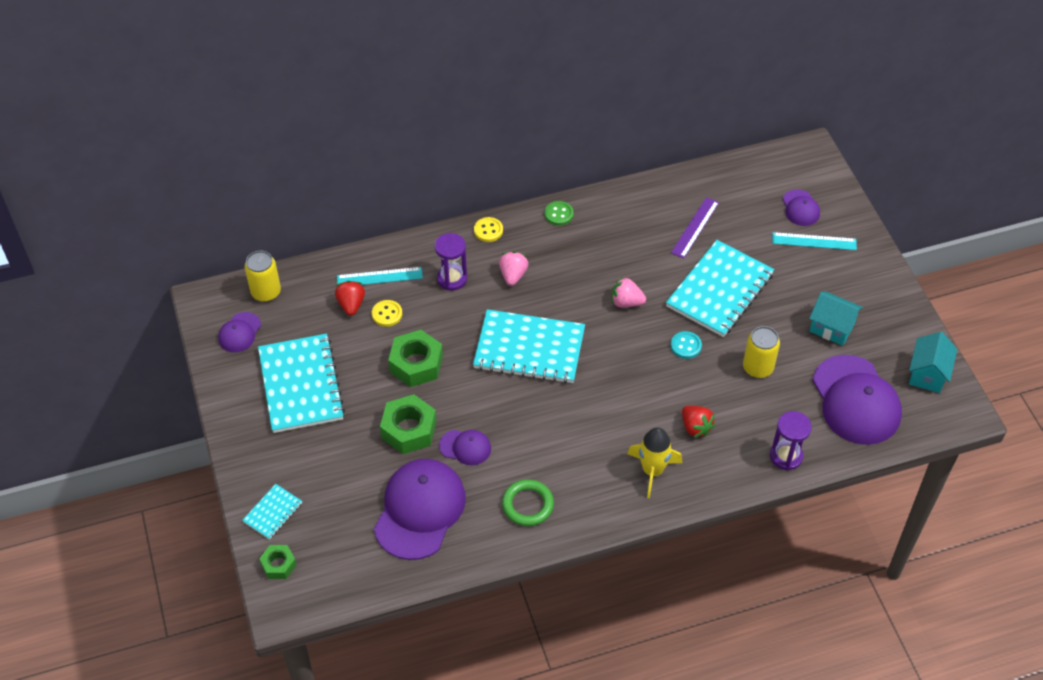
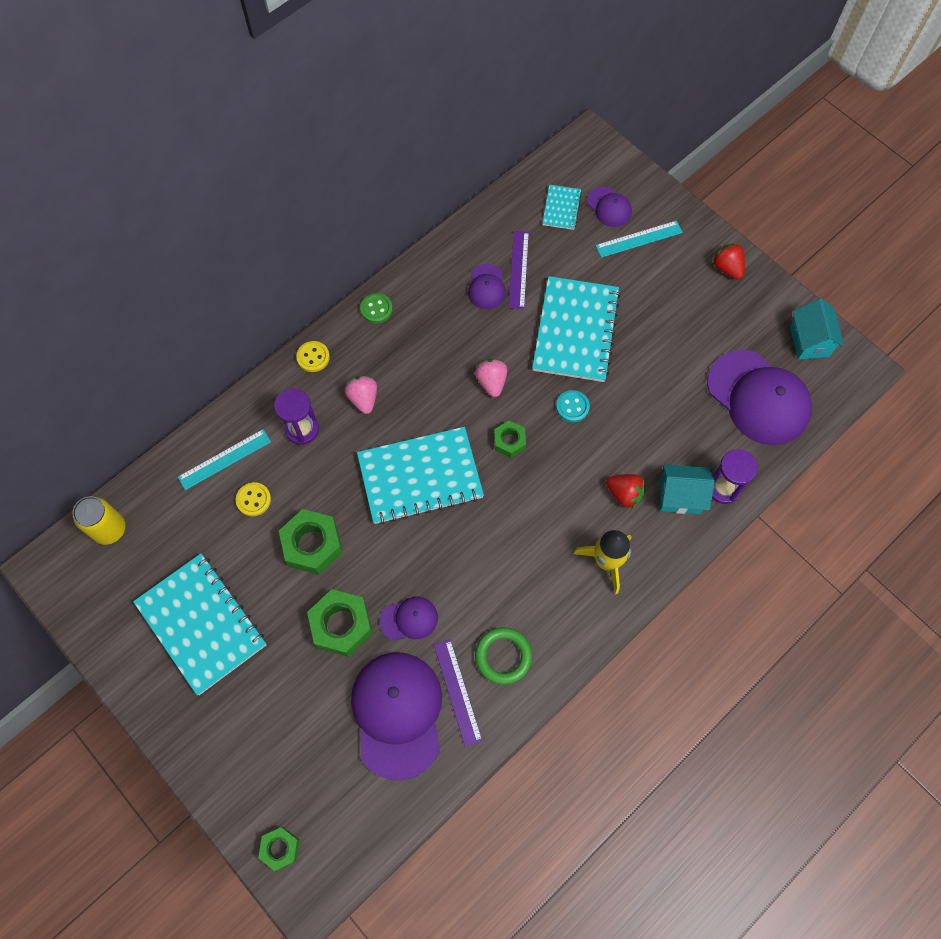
camera: 25 degrees left, 15 degrees up
purple cap [218,312,261,352] -> purple cap moved to [468,264,506,309]
turquoise notebook [242,484,302,539] -> turquoise notebook moved to [542,185,582,230]
red strawberry [335,281,365,316] -> red strawberry moved to [712,243,745,280]
pink strawberry [612,277,646,307] -> pink strawberry turned 90 degrees clockwise [475,359,507,397]
yellow can [743,326,780,378] -> none
turquoise house [809,291,863,346] -> turquoise house moved to [660,464,715,514]
none -> purple ruler [434,639,483,747]
none -> green nut [494,420,526,458]

